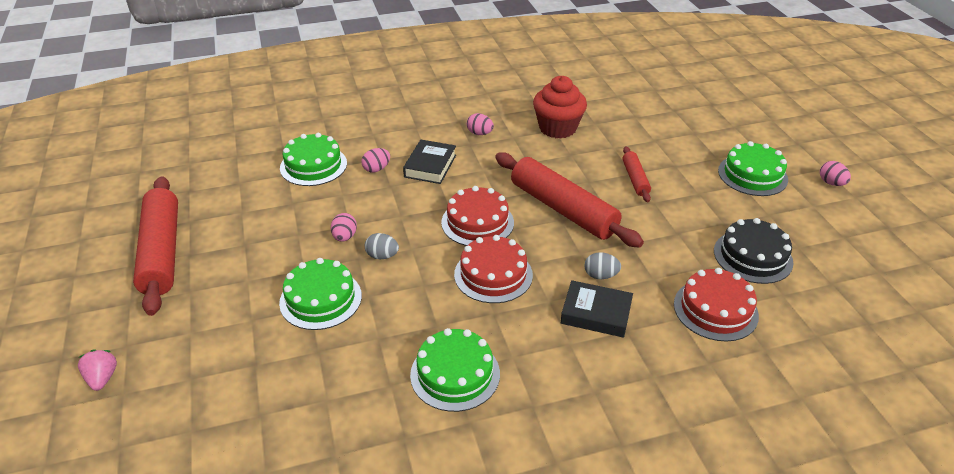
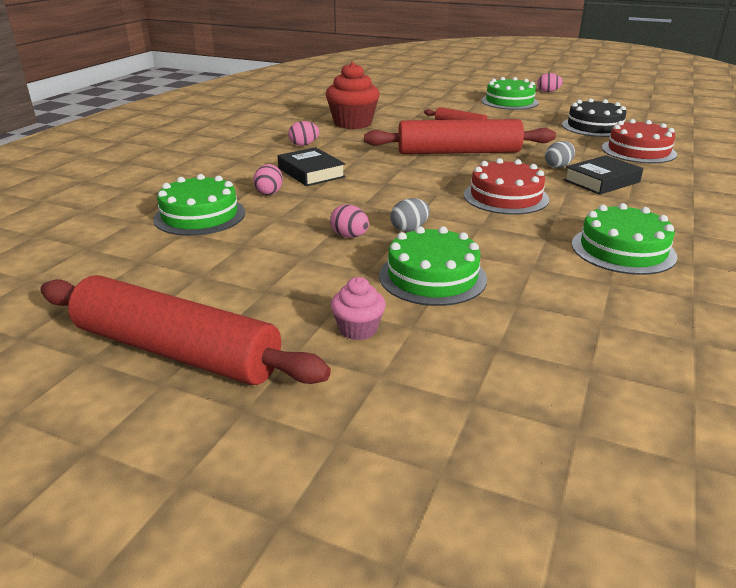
camera: 50 degrees left, 10 degrees down
pink strawberry [78,350,117,391] -> none
red cake [441,186,514,246] -> none
none -> pink cupcake [331,277,386,340]

